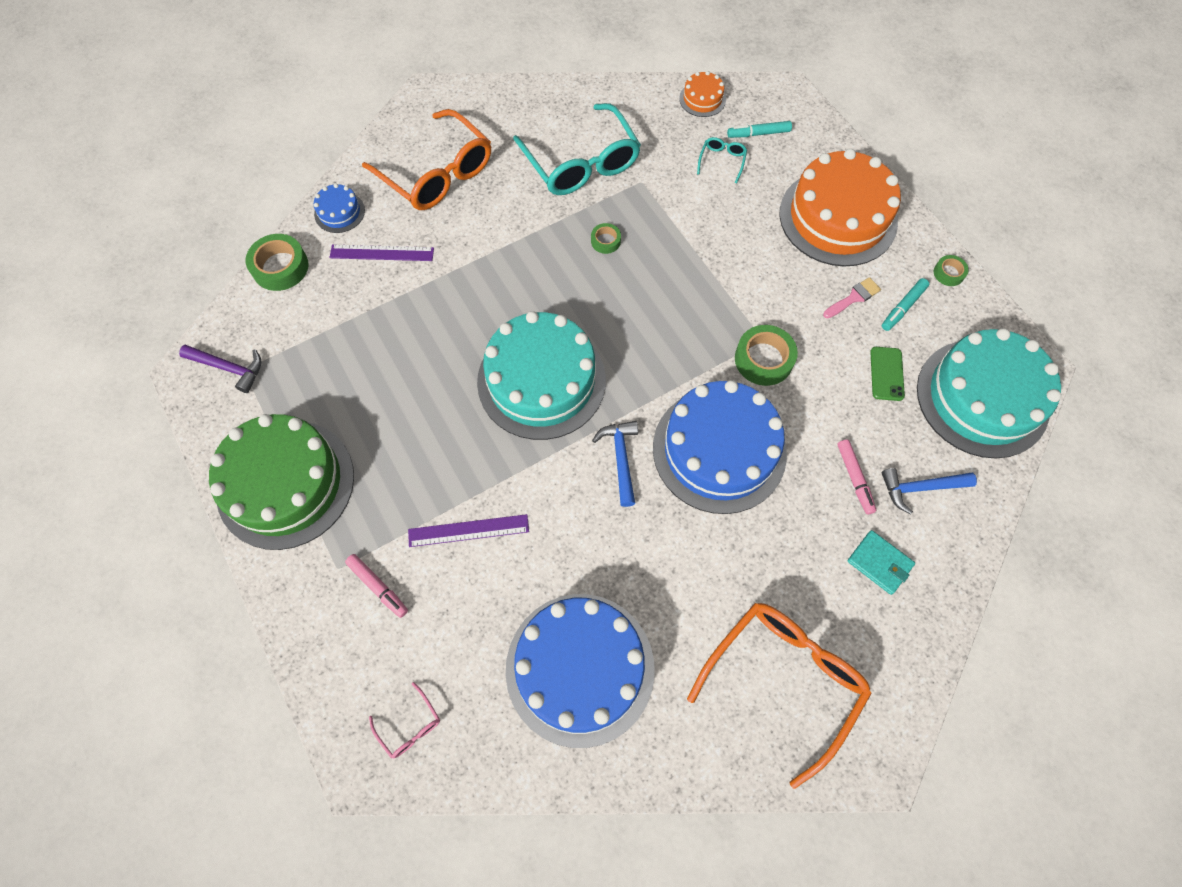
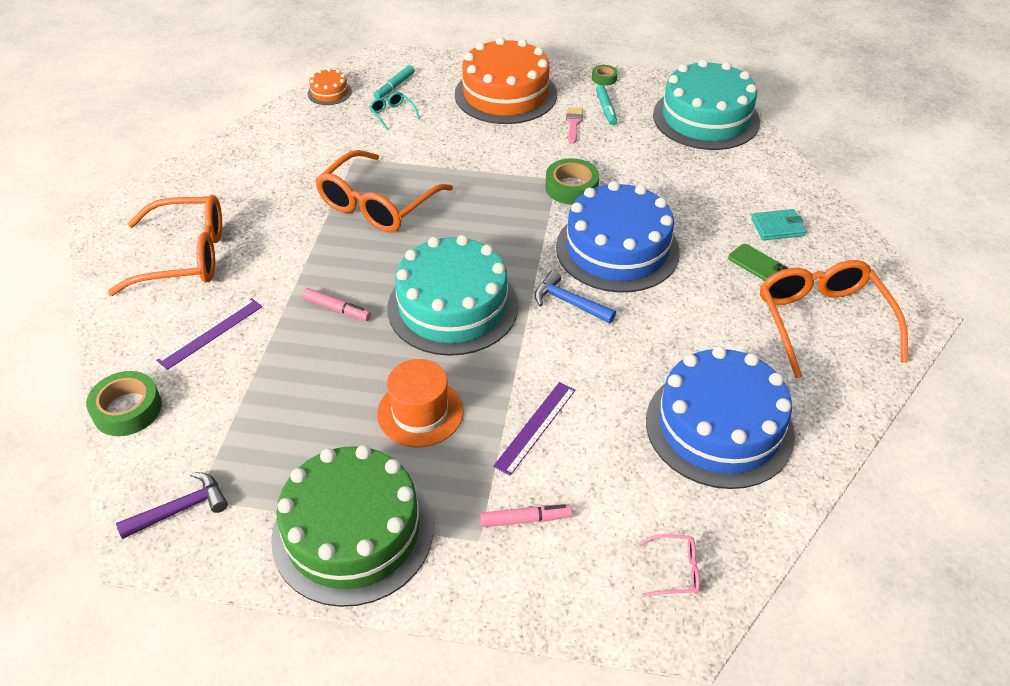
camera: 50 degrees left, 20 degrees down
blue cake [314,183,365,233] -> none
turquoise glasses [513,103,641,195] -> none
green tape [591,223,621,254] -> orange glasses [315,150,453,232]
pink marker [837,440,876,514] -> pink marker moved to [302,288,371,321]
green phone [870,347,905,401] -> green phone moved to [728,244,788,281]
blue hammer [881,468,977,514] -> none
none -> orange hat [377,359,463,447]

